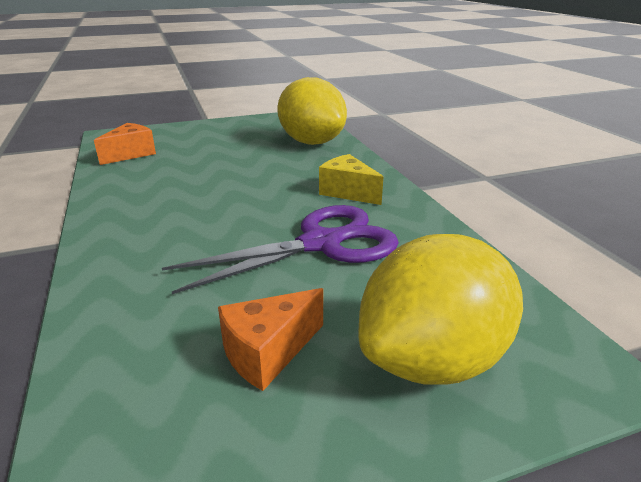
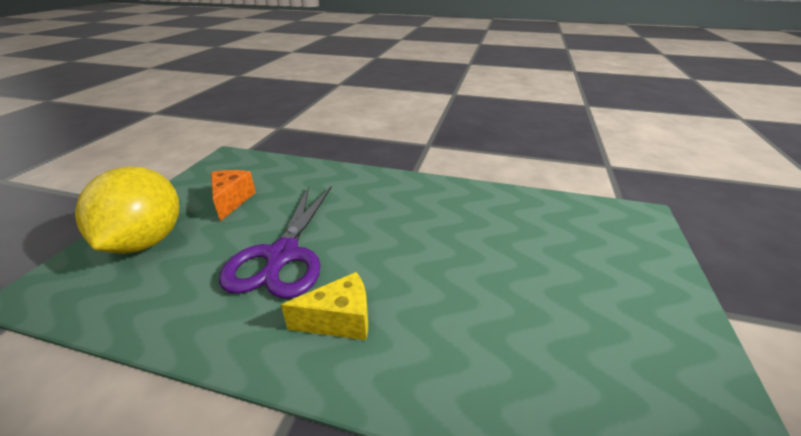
camera: 125 degrees right, 5 degrees up
orange cheese [94,123,156,165] -> none
yellow lemon [277,77,347,145] -> none

